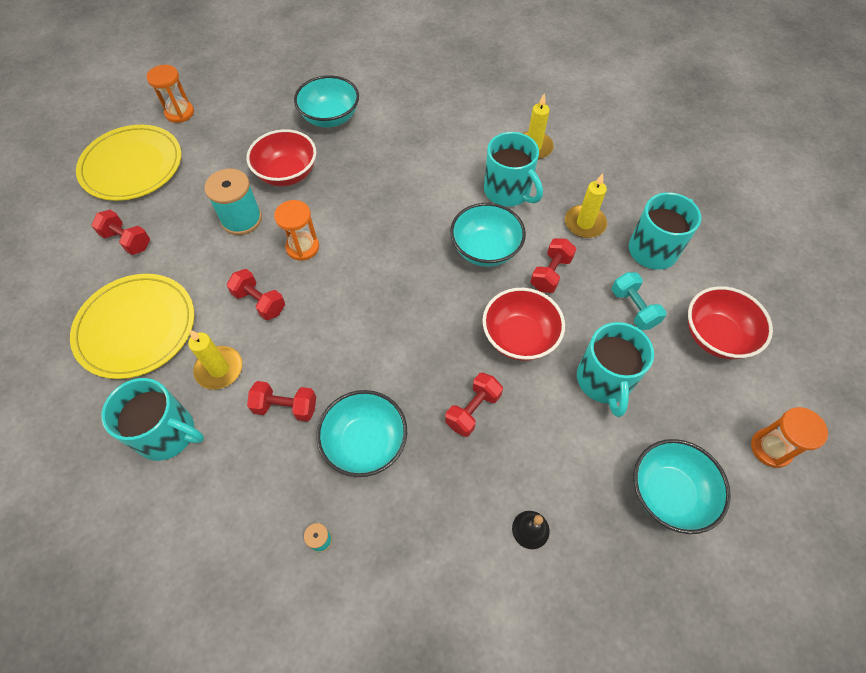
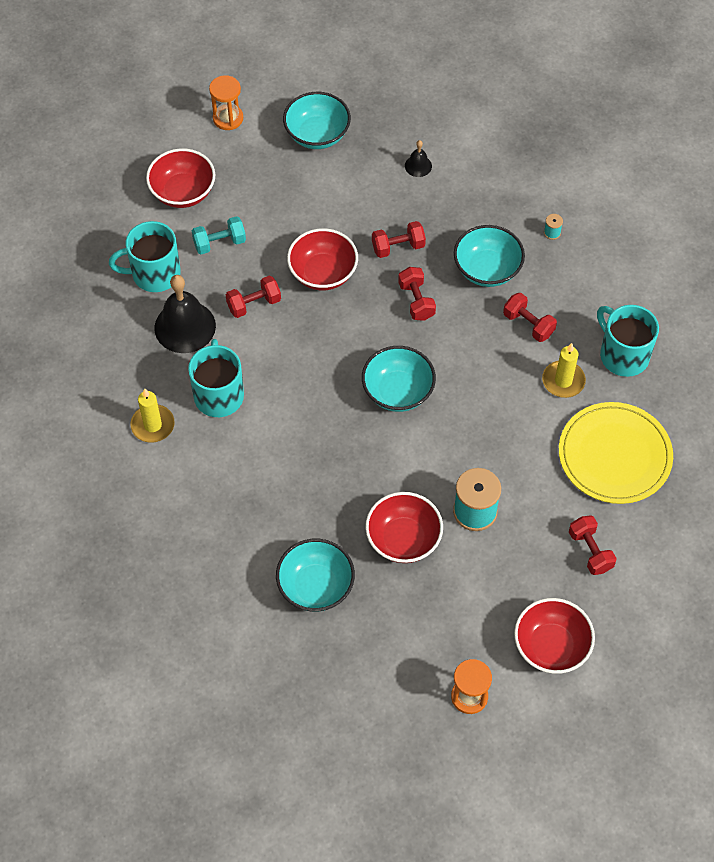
camera: 145 degrees left, 0 degrees up
yellow plate [76,125,181,201] -> red bowl [514,598,595,674]
red dumbbell [227,269,285,320] -> red dumbbell moved to [398,267,436,321]
orange hourglass [274,200,319,261] -> none
turquoise bowl [450,203,526,267] -> turquoise bowl moved to [362,346,436,412]
yellow candle [565,173,607,238] -> black bell [154,275,216,353]
turquoise mug [577,322,654,417] -> none
turquoise dumbbell [612,272,667,330] -> turquoise dumbbell turned 60 degrees clockwise [192,216,246,254]

